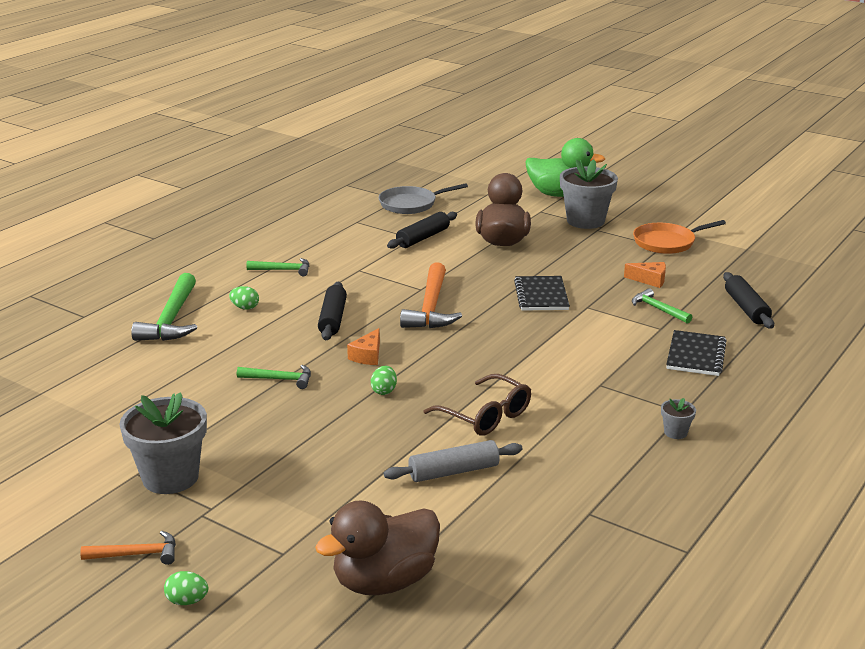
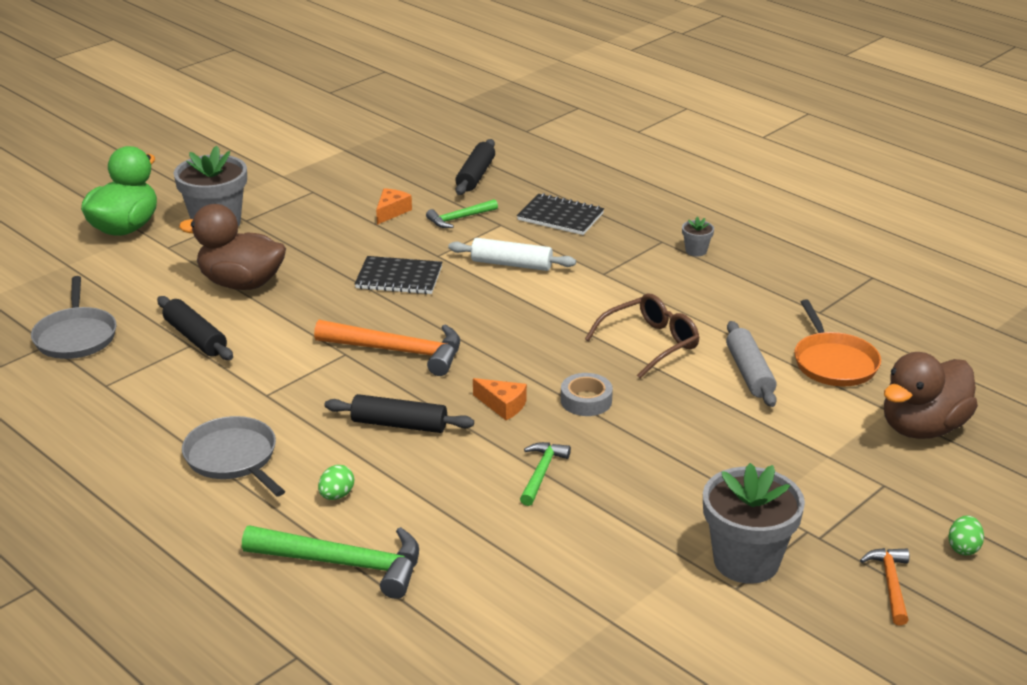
camera: 80 degrees left, 5 degrees up
green hammer [246,258,309,276] -> grey pan [182,416,285,497]
brown duck [315,500,440,595] -> brown duck turned 75 degrees clockwise [884,352,978,439]
green egg [371,366,397,395] -> grey tape [561,373,613,416]
orange pan [633,220,726,254] -> orange pan moved to [794,299,881,387]
black rolling pin [723,272,774,329] -> black rolling pin turned 75 degrees counterclockwise [455,139,495,195]
none -> white rolling pin [448,238,576,271]

